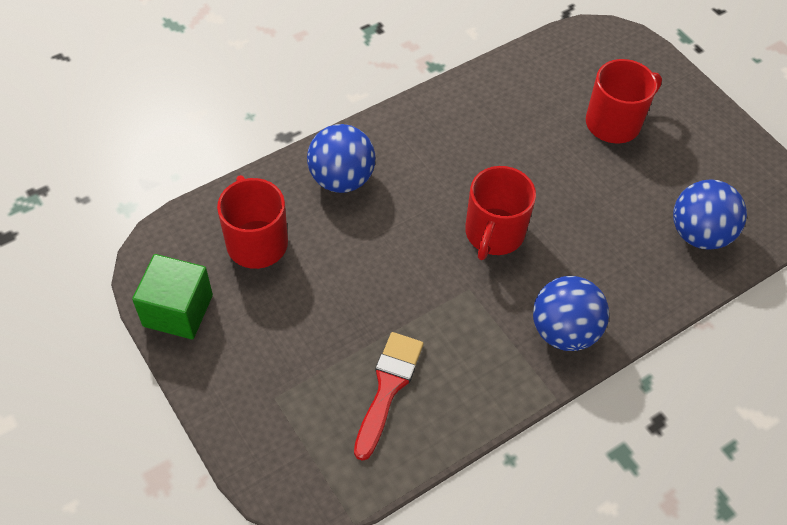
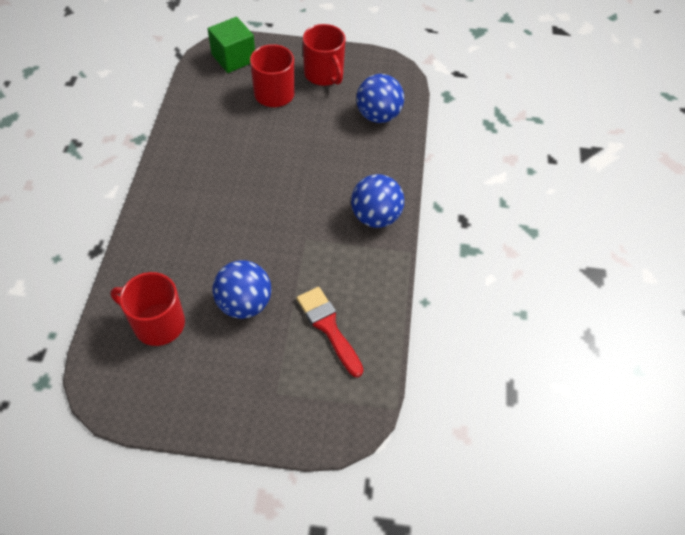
camera: 50 degrees left, 0 degrees up
green cube [132,254,213,339] -> green cube moved to [208,17,255,73]
blue ball [307,124,375,193] -> blue ball moved to [212,260,272,319]
red mug [465,166,536,260] -> red mug moved to [303,24,346,86]

